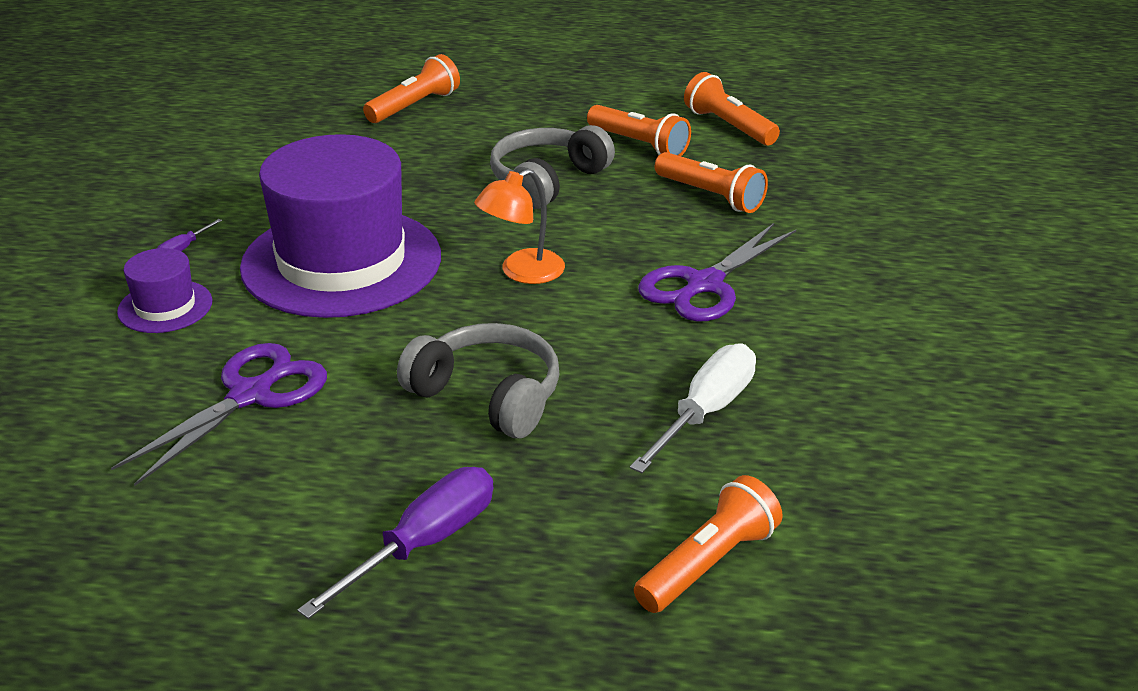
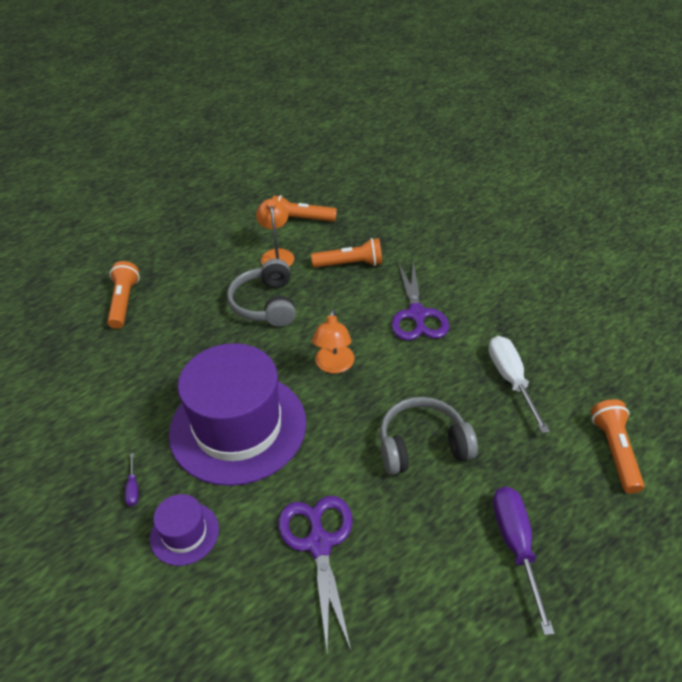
camera: 45 degrees left, 10 degrees up
orange flashlight [587,105,691,156] -> orange lamp [256,199,294,267]

